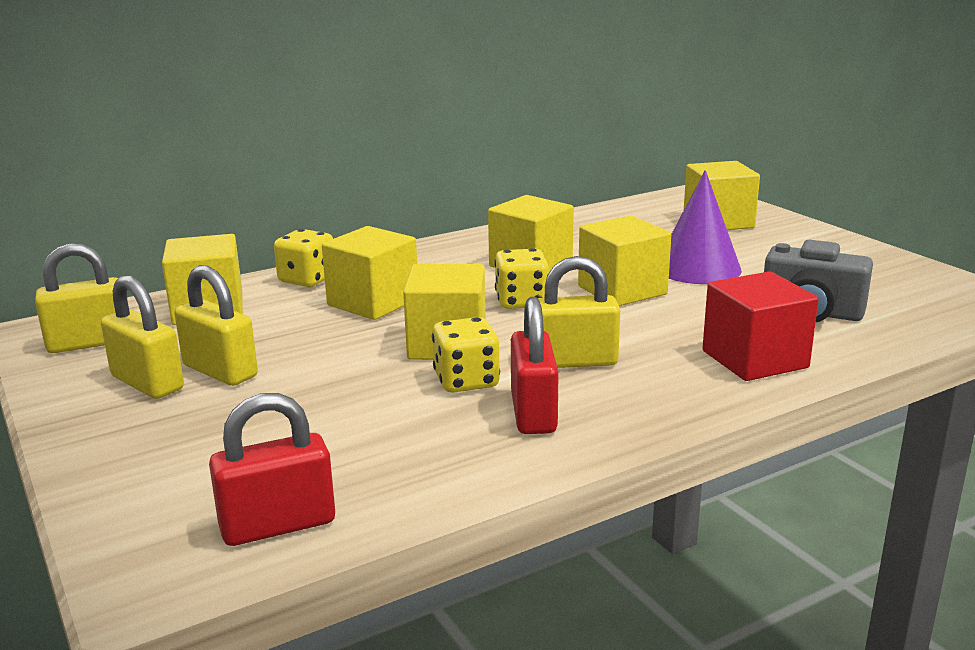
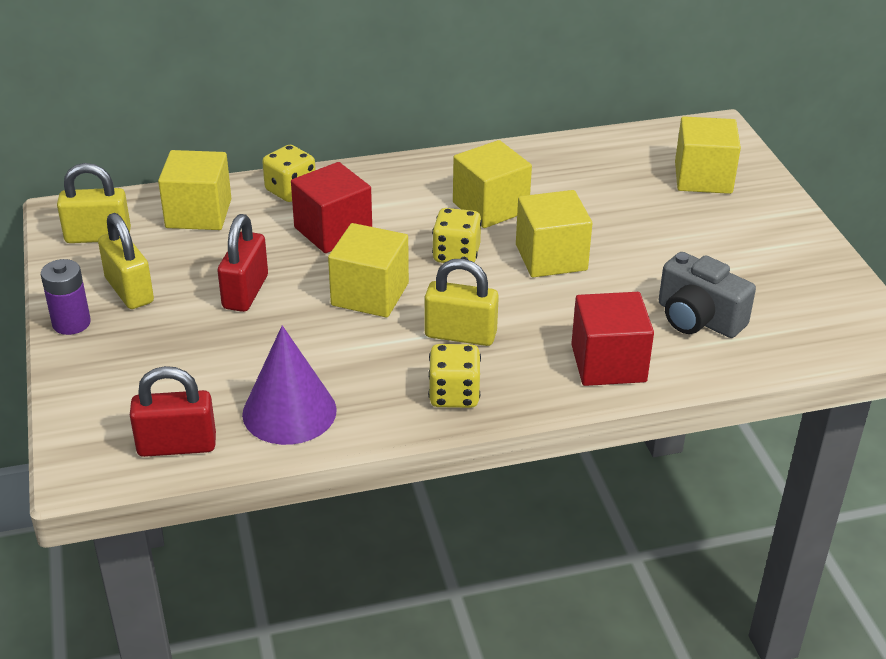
camera: 15 degrees right, 15 degrees up
yellow padlock [175,265,258,386] -> none
yellow cube [322,226,417,320] -> red cube [291,162,372,253]
yellow dice [432,317,500,393] -> yellow dice moved to [428,344,481,408]
red padlock [511,297,559,434] -> red padlock moved to [218,214,268,312]
purple cone [669,170,742,284] -> purple cone moved to [242,325,337,445]
none -> purple battery [41,259,91,335]

